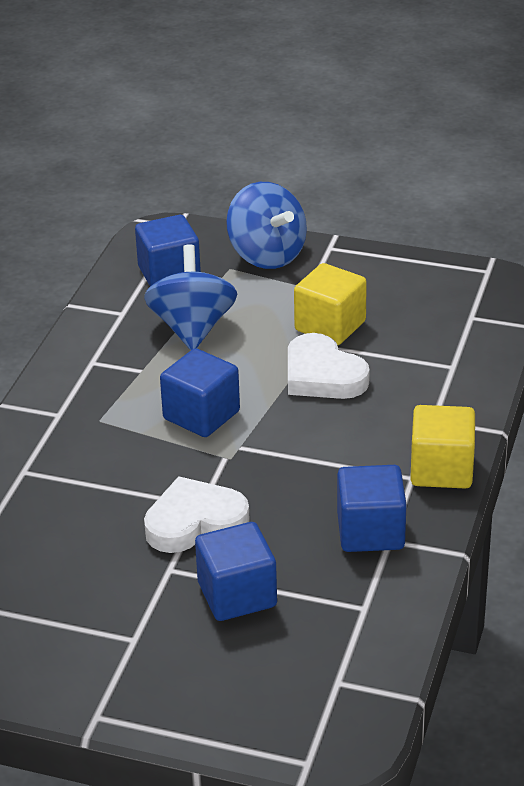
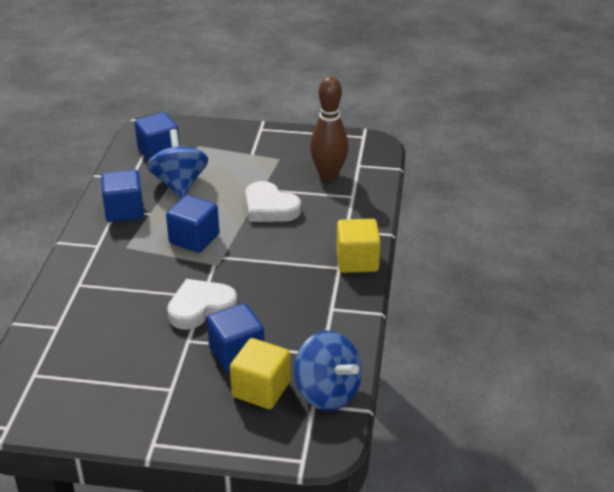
camera: 10 degrees left, 0 degrees up
blue spinning top [226,182,307,269] -> blue spinning top moved to [294,331,362,411]
yellow cube [294,263,367,345] -> yellow cube moved to [230,338,290,409]
blue cube [337,465,407,552] -> blue cube moved to [101,170,144,222]
none -> brown bowling pin [310,76,349,181]

